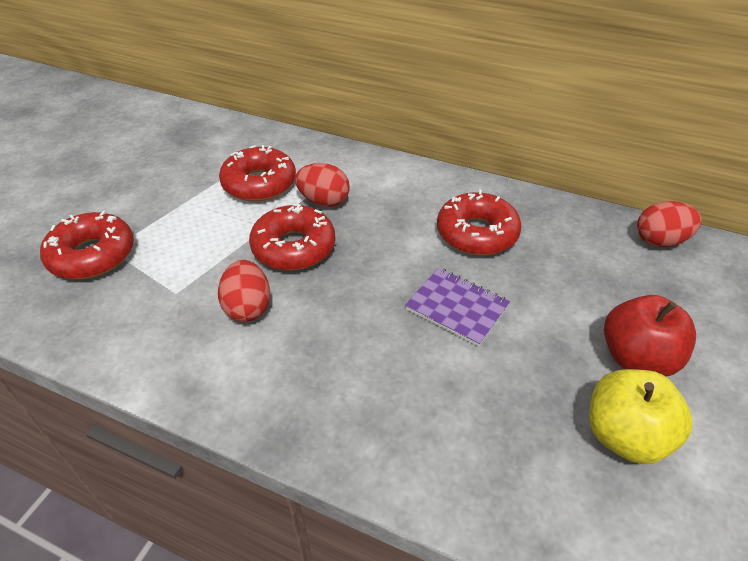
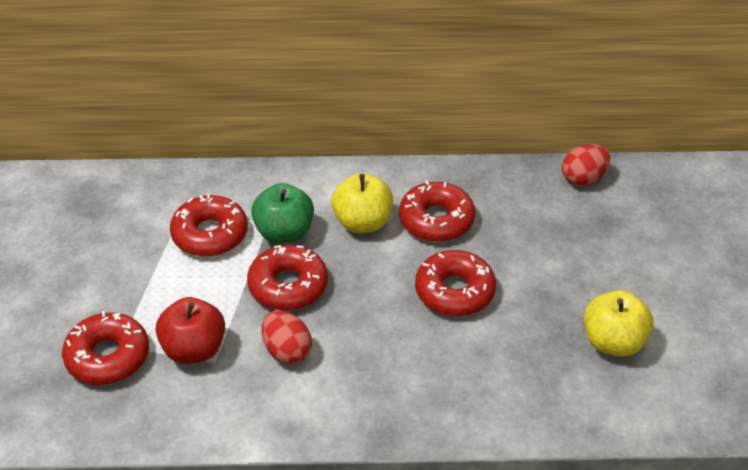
camera: 25 degrees left, 0 degrees up
red egg [295,163,350,207] -> green apple [251,183,314,244]
purple notebook [405,268,510,347] -> red donut [415,250,496,316]
red apple [604,295,696,377] -> red apple moved to [156,297,225,364]
none -> yellow apple [331,173,393,233]

